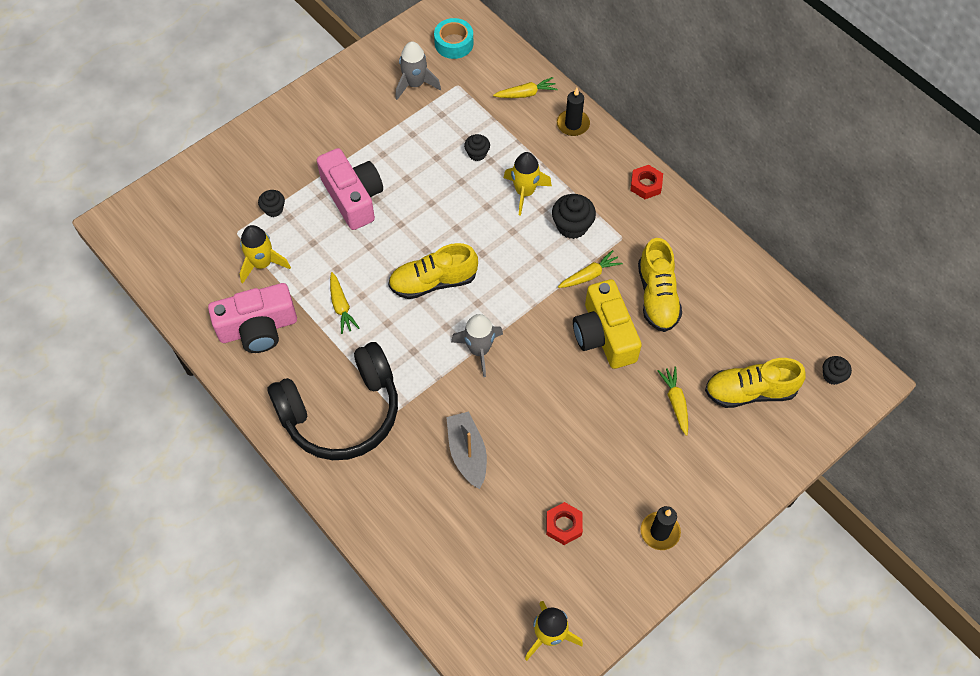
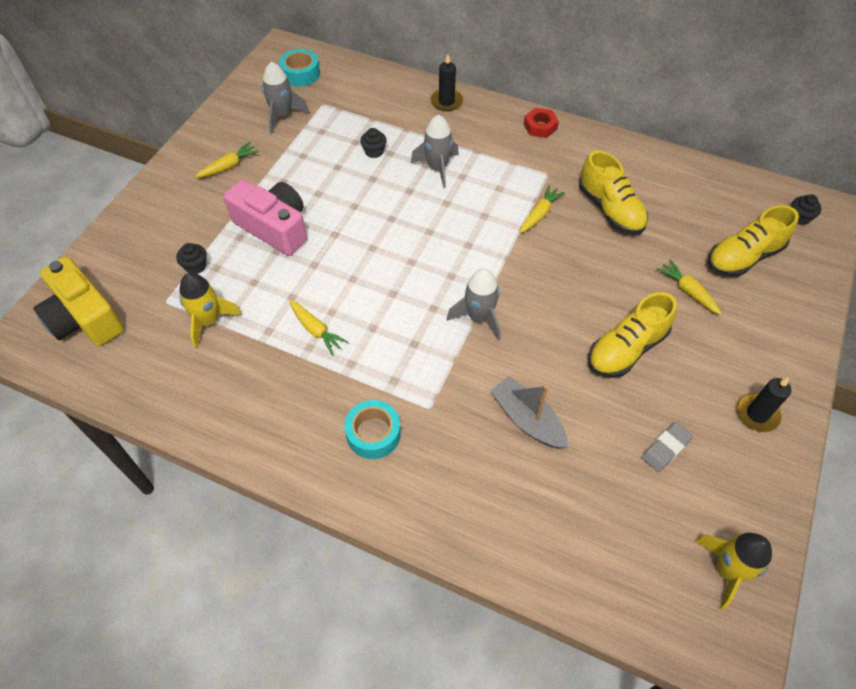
camera: 25 degrees left, 5 degrees down
pink camera [208,283,297,353] -> none
black headphones [268,342,398,460] -> turquoise tape [345,400,401,459]
yellow shoe [388,243,478,299] -> yellow shoe moved to [588,292,677,378]
yellow carrot [493,77,558,98] -> yellow carrot moved to [195,142,259,178]
yellow rocket [504,152,552,216] -> grey rocket [411,115,459,188]
red nut [546,502,583,545] -> grey eraser [642,422,693,472]
black cupcake [552,194,596,239] -> none
yellow camera [573,279,642,369] -> yellow camera moved to [33,257,124,346]

